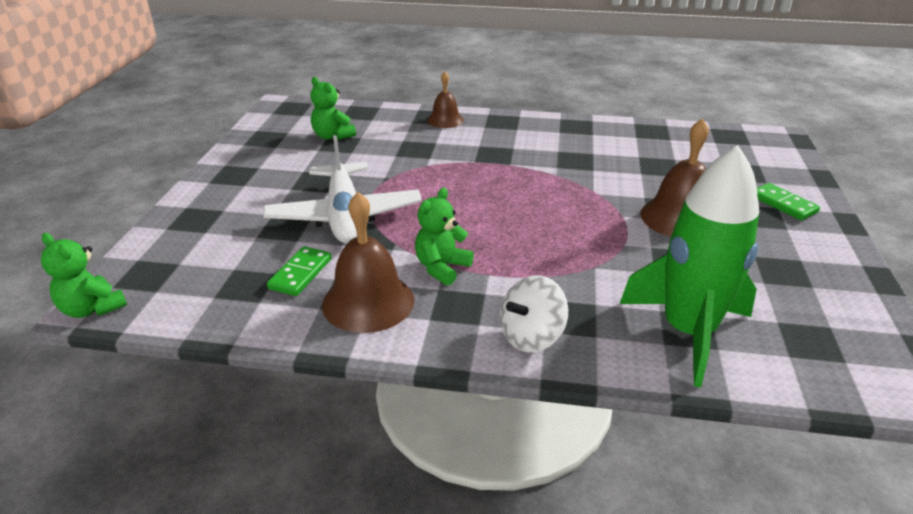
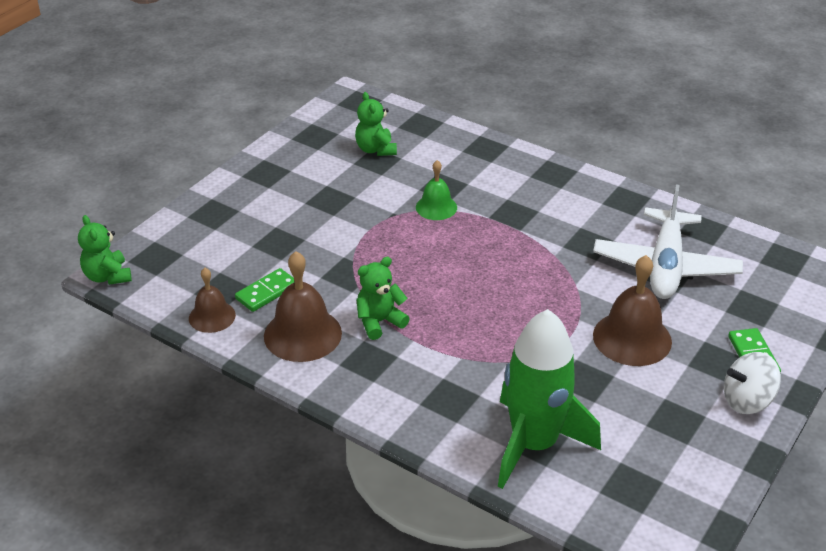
camera: 25 degrees right, 5 degrees up
white plane [263,135,422,243] -> white plane moved to [593,185,743,299]
brown bell [427,72,464,128] -> brown bell moved to [189,268,236,333]
white spinning top [500,275,568,353] -> white spinning top moved to [724,352,781,414]
none -> green bell [416,160,457,220]

